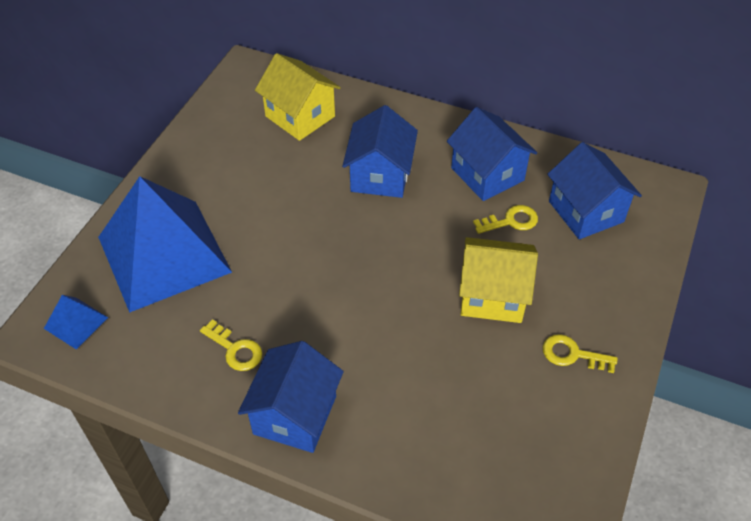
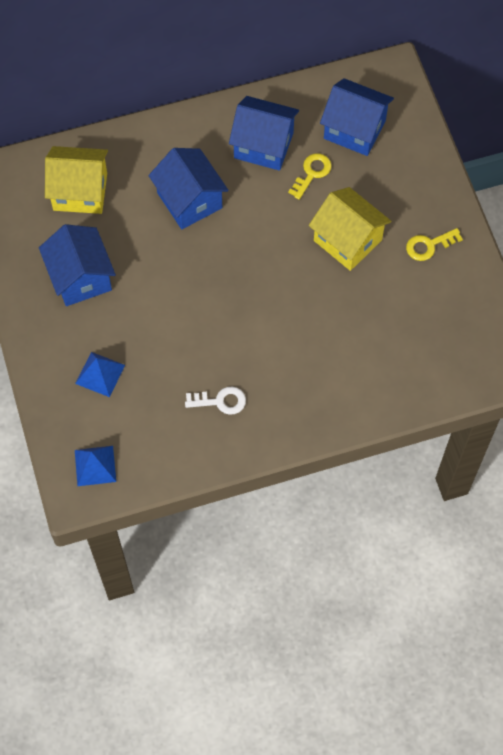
camera: 40 degrees left, 15 degrees up
blue pyramid [98,176,232,313] -> blue pyramid [75,352,125,397], size x0.41
yellow key [200,319,263,371] -> white key [185,387,246,415]
blue house [238,341,344,453] -> blue house moved to [39,224,116,306]
yellow house [459,237,538,323] -> yellow house turned 75 degrees clockwise [309,187,391,271]

